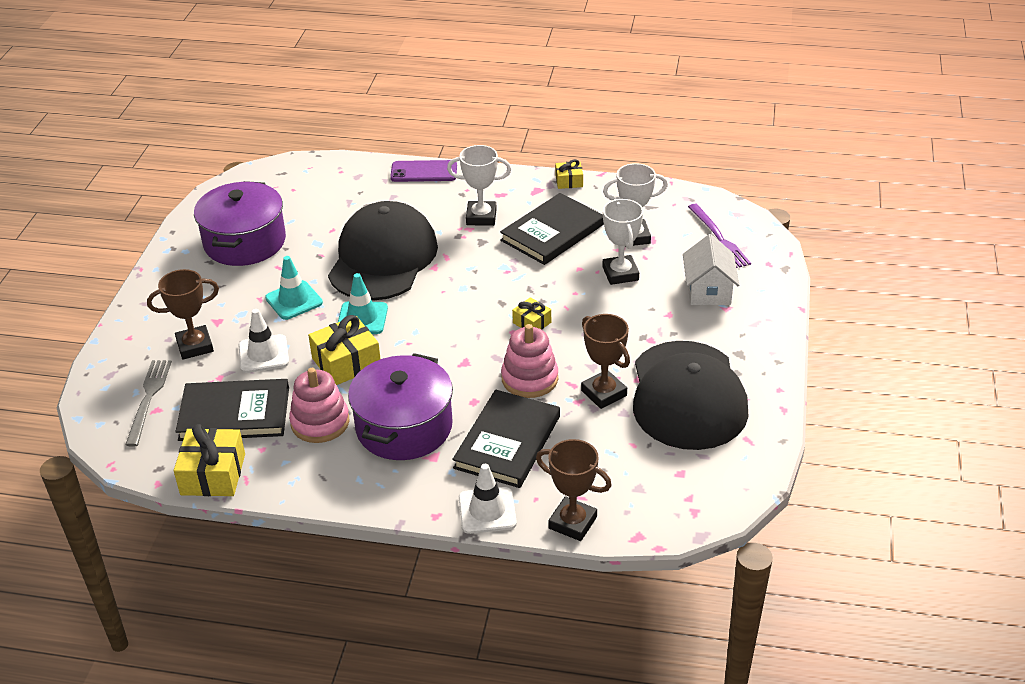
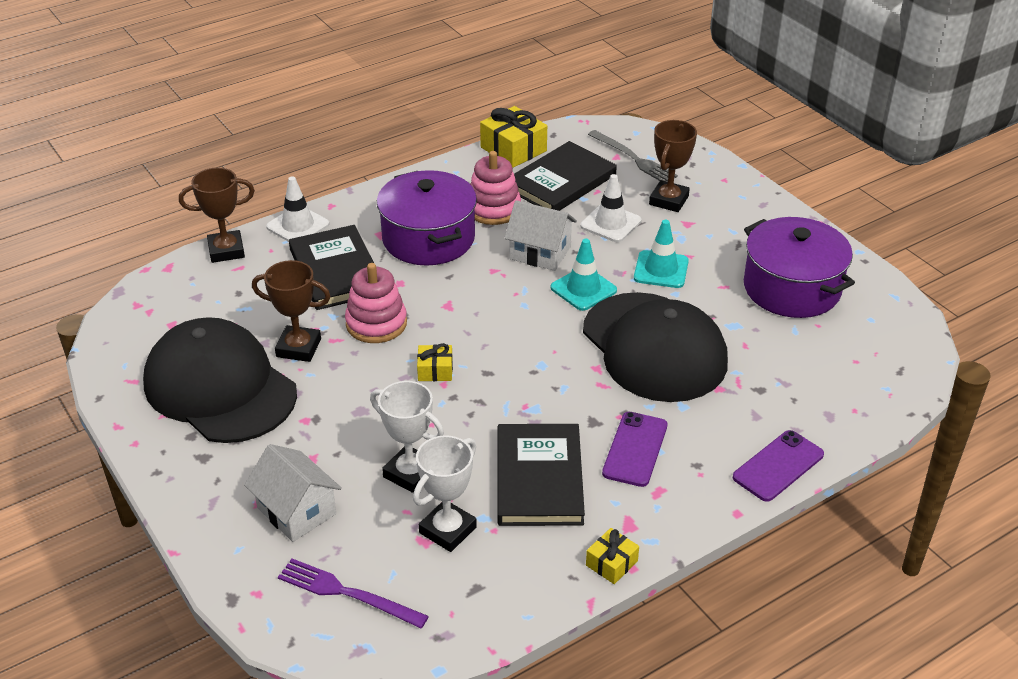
camera: 135 degrees right, 0 degrees up
yellow gift [308,315,380,385] -> white house [504,200,577,271]
white trophy [447,145,511,226] -> purple phone [602,412,667,487]

